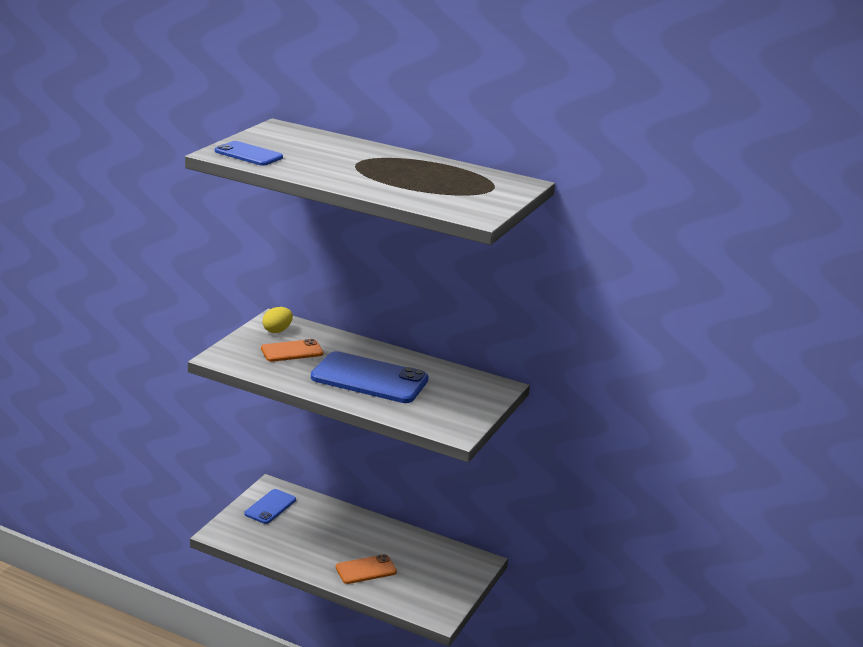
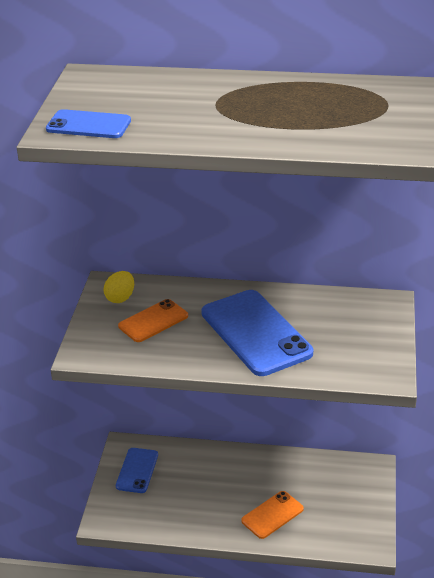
camera: 15 degrees left, 10 degrees up
blue phone [311,351,429,403] -> blue phone turned 60 degrees clockwise [201,290,313,376]

